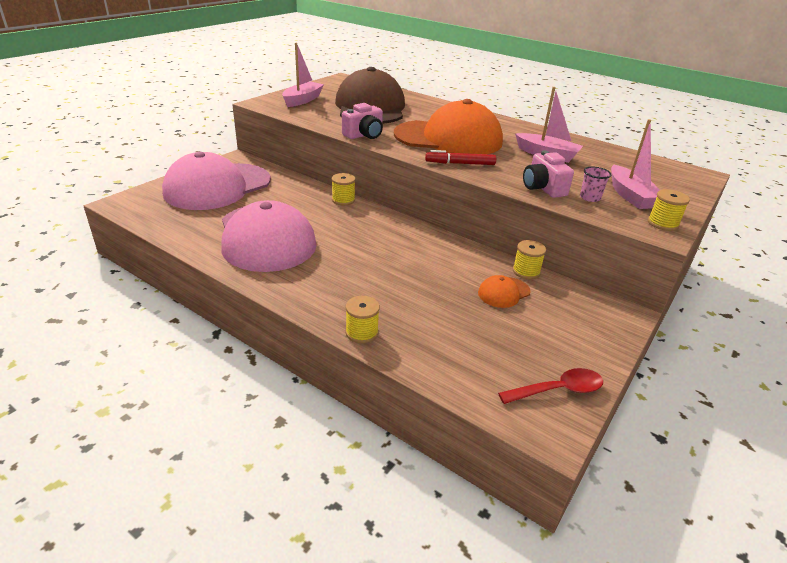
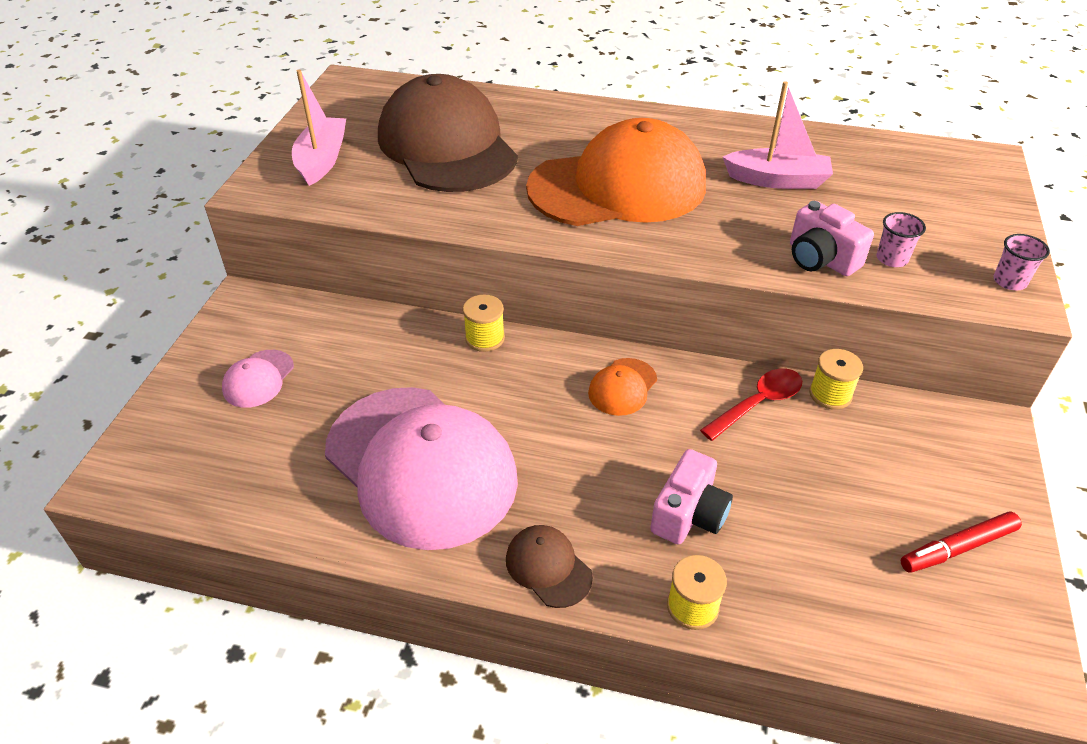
camera: 20 degrees left, 10 degrees up
pink cap [162,152,271,210] -> pink cap [222,350,294,408], size x0.41
pink camera [342,103,383,139] -> pink camera moved to [650,449,733,545]
red marker [425,150,496,165] -> red marker moved to [901,512,1022,573]
orange cap [478,275,531,308] -> orange cap moved to [588,358,657,416]
red spoon [498,368,603,404] -> red spoon moved to [700,368,802,441]
pink boat [611,119,660,209] -> none
yellow spool [648,189,690,231] -> pink cup [994,234,1050,290]
none -> brown cap [506,525,593,608]

